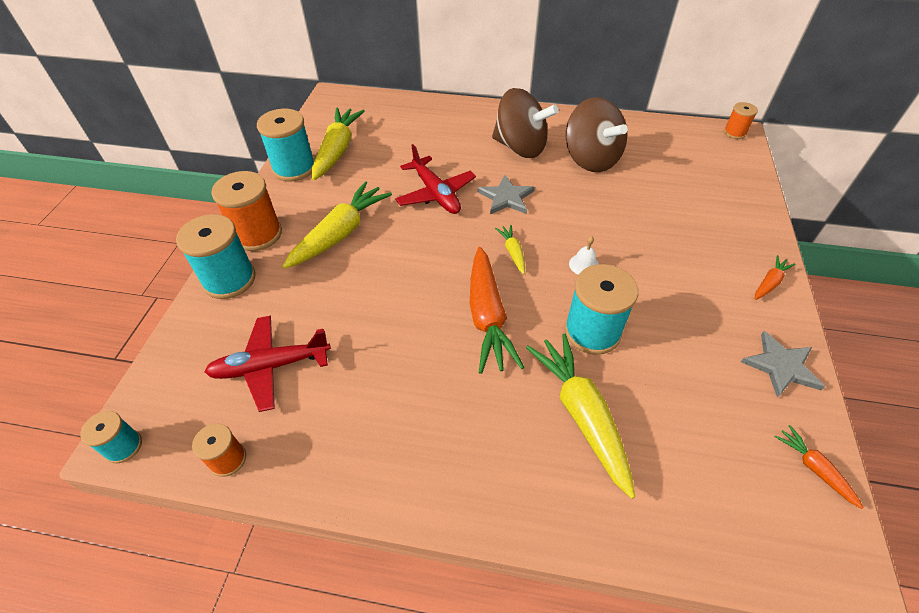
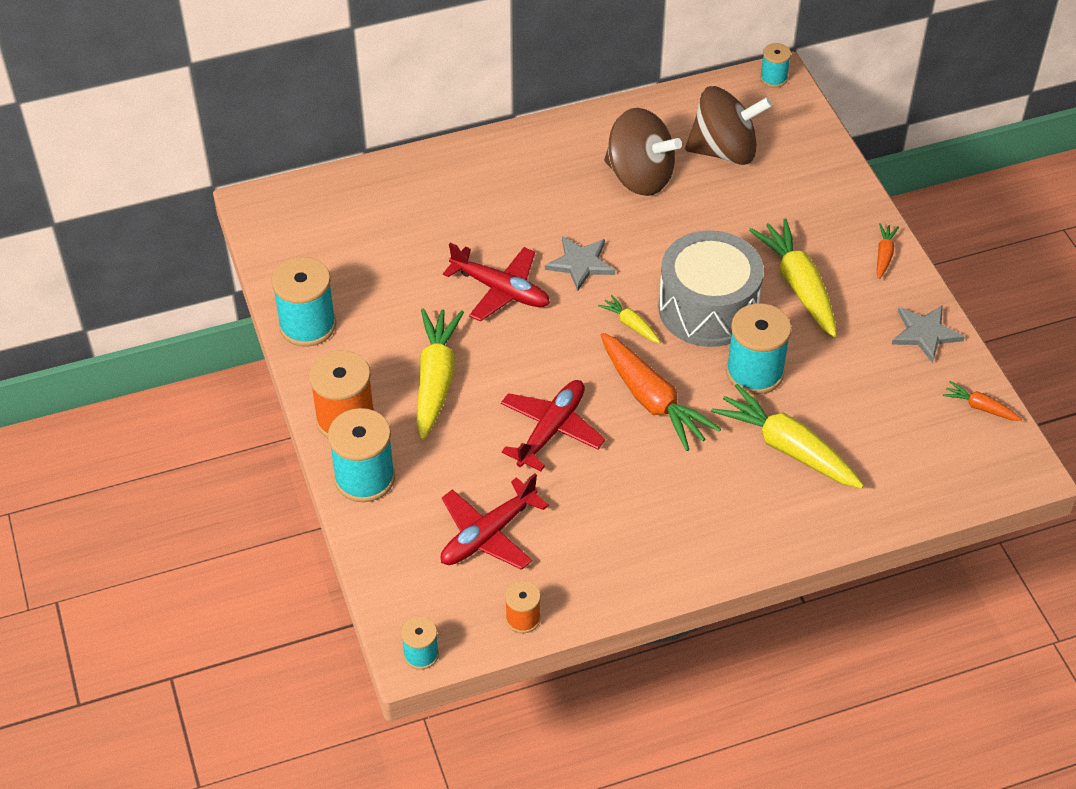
camera: 30 degrees left, 0 degrees up
yellow carrot [312,108,365,181] -> yellow carrot moved to [749,218,837,337]
brown spinning top [492,88,559,158] -> brown spinning top moved to [685,86,772,165]
white bell [569,236,599,275] -> grey drum [658,230,764,347]
orange spool [724,102,758,139] -> turquoise spool [760,43,791,88]
none -> red plane [501,380,605,471]

